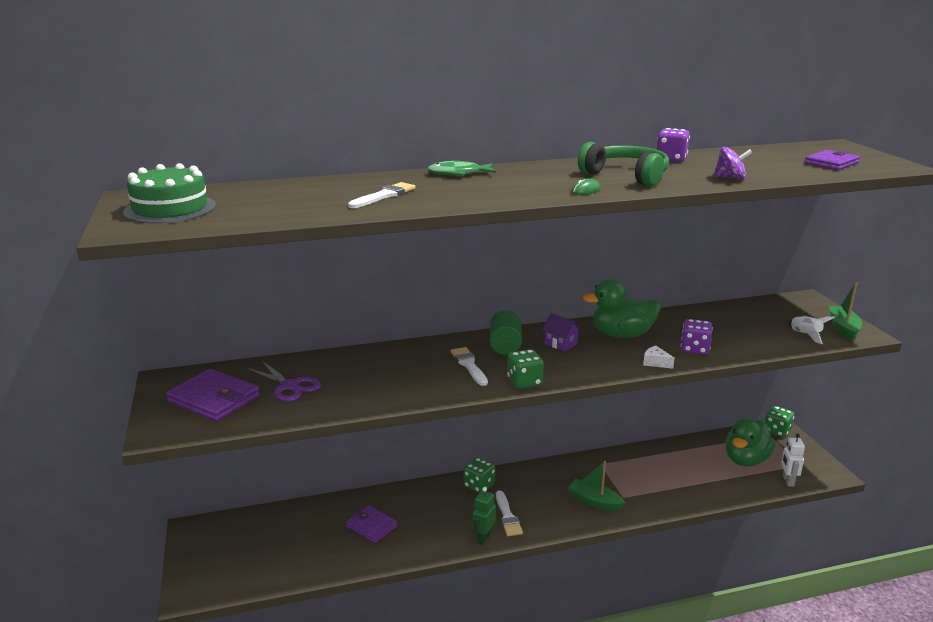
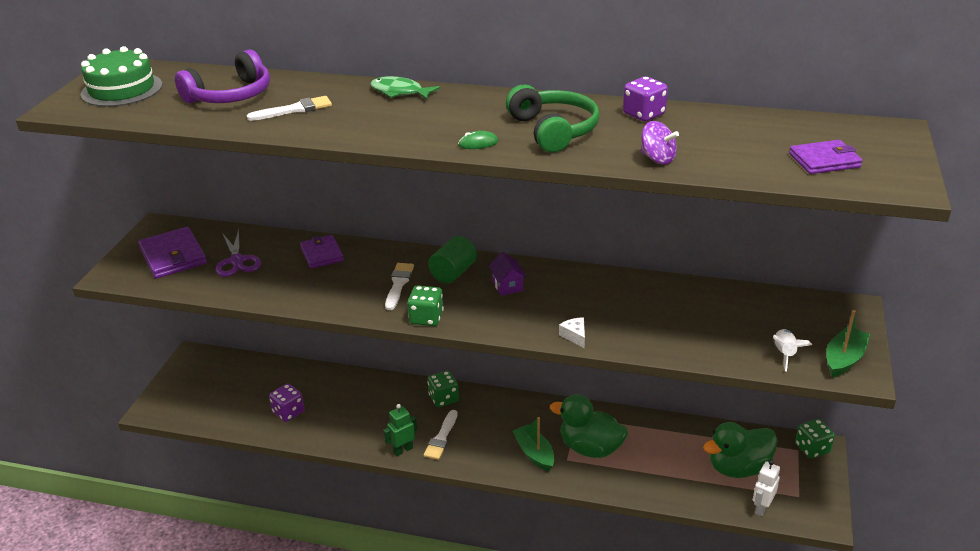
camera: 30 degrees right, 10 degrees up
purple wallet [346,506,398,543] -> purple wallet moved to [300,235,344,269]
green duck [582,279,660,338] -> green duck moved to [550,394,628,458]
purple dice [681,319,713,355] -> purple dice moved to [269,383,305,422]
none -> purple headphones [175,49,270,103]

